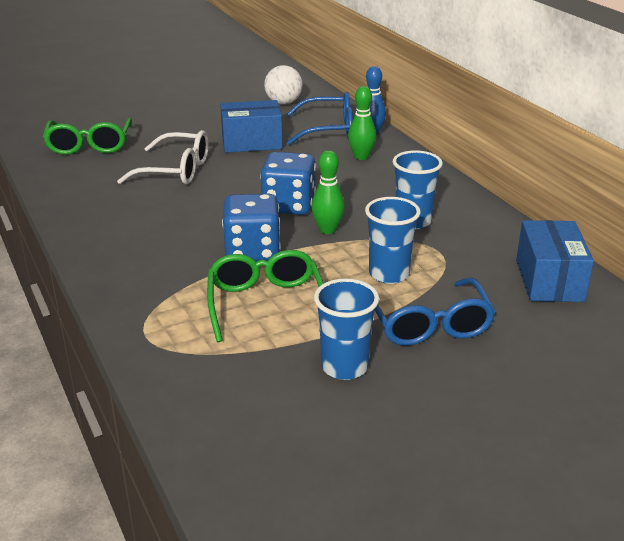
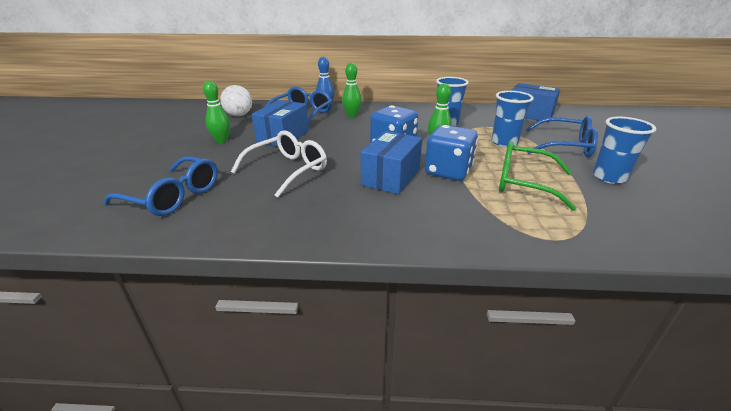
camera: 60 degrees left, 0 degrees up
green glasses [43,118,132,155] -> blue glasses [104,156,218,216]
none -> green bowling pin [203,81,230,143]
none -> blue box [360,131,422,195]

